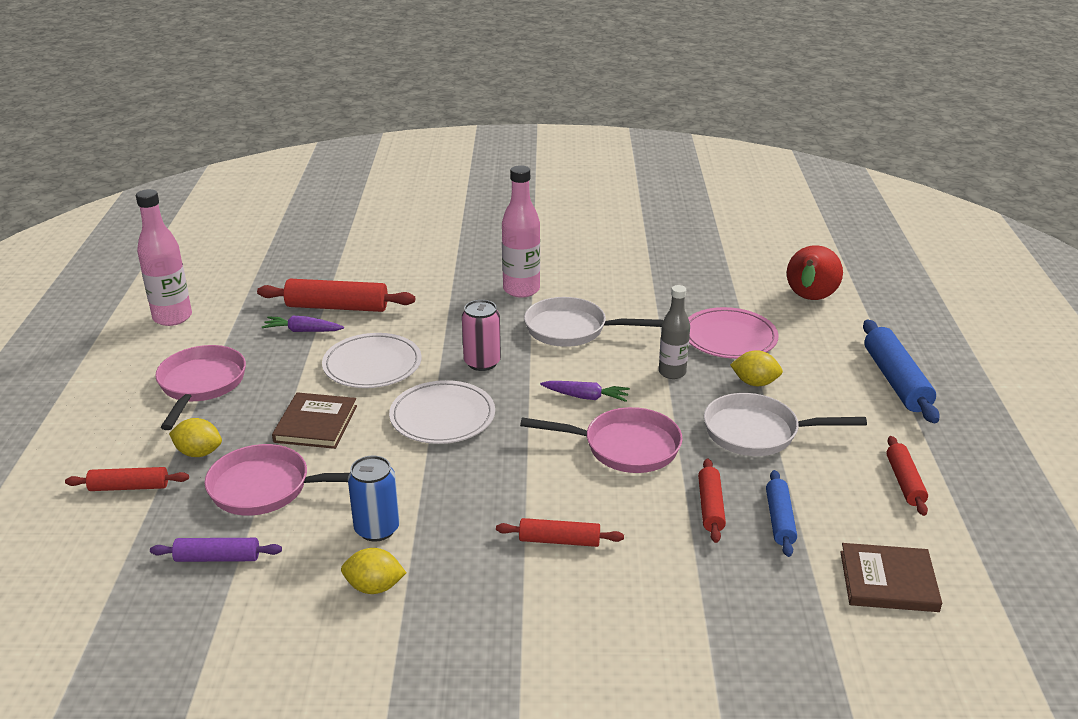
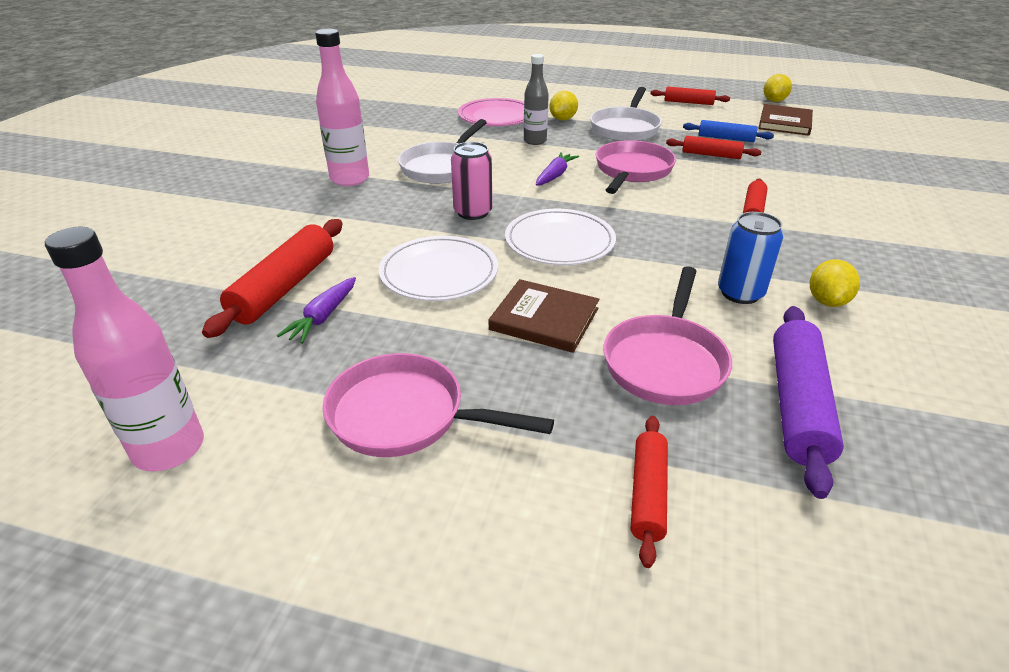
camera: 75 degrees left, 5 degrees up
purple rolling pin [150,538,282,562] -> purple rolling pin [773,306,844,499], size x1.67
yellow lemon [169,418,222,457] -> yellow lemon moved to [764,74,792,102]
red pear [787,245,843,300] -> none
blue rolling pin [863,320,940,423] -> none

